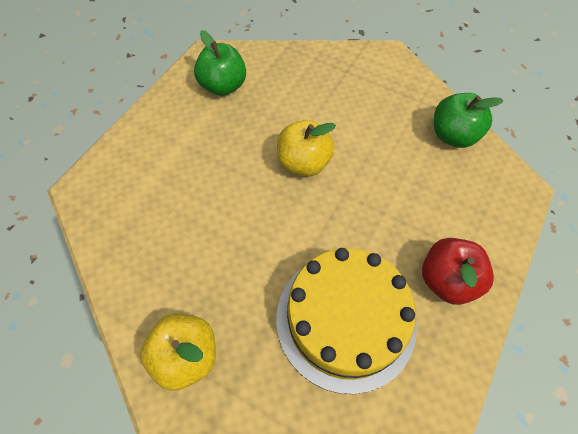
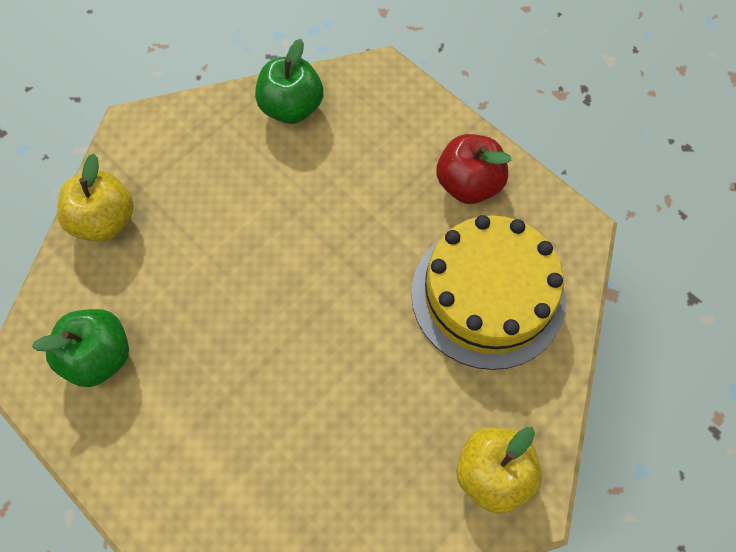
camera: 75 degrees left, 5 degrees up
yellow apple [277,120,336,177] -> yellow apple moved to [57,154,134,242]

